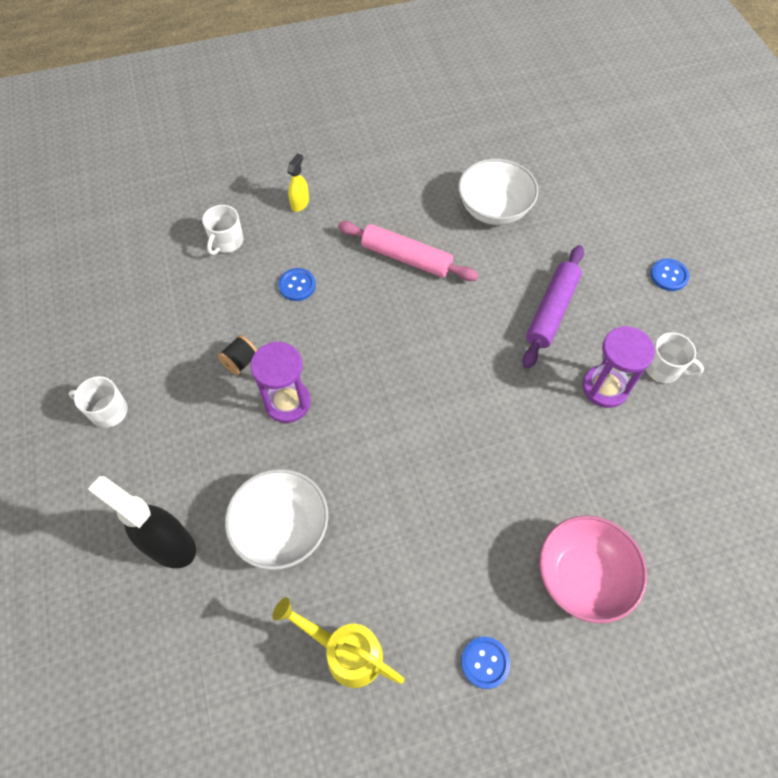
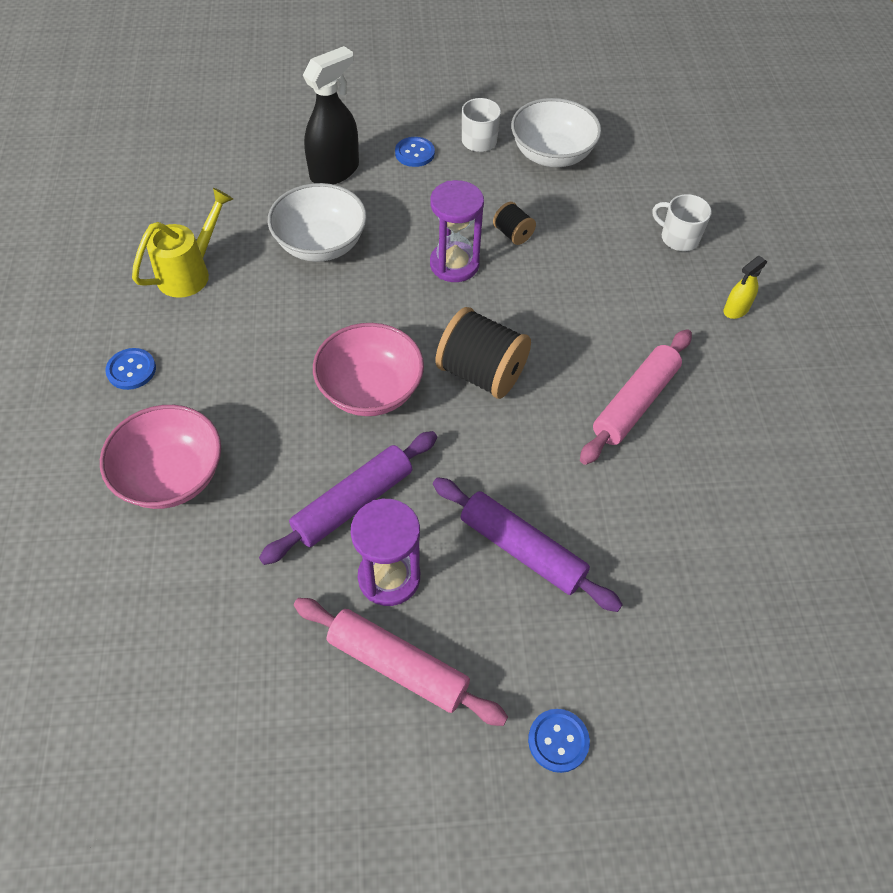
camera: 100 degrees right, 5 degrees down
blue button [278,268,316,301] -> blue button moved to [395,137,435,167]
yellow spray bottle [287,153,309,212] -> yellow spray bottle turned 105 degrees clockwise [724,256,767,319]
white bowl [458,159,539,225] -> white bowl moved to [511,98,601,167]
white mug [646,332,704,383] -> pink rolling pin [294,598,508,726]
none -> purple rolling pin [259,431,437,565]
none -> pink bowl [313,323,424,416]
none -> black spool [436,307,531,399]

